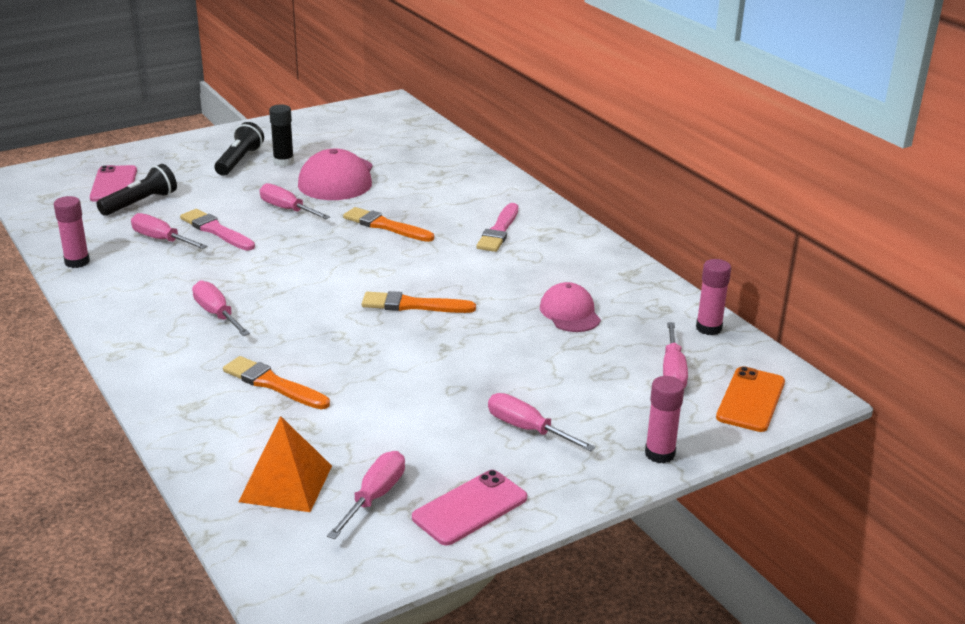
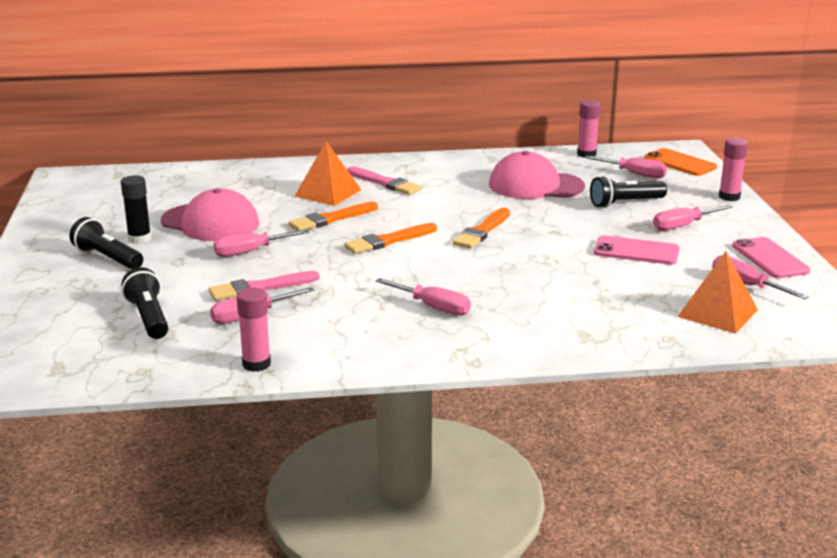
camera: 65 degrees left, 5 degrees down
pink phone [90,165,137,202] -> pink phone moved to [594,235,680,265]
pink screwdriver [192,280,250,336] -> pink screwdriver turned 135 degrees counterclockwise [376,278,471,315]
orange brush [223,356,330,409] -> orange brush moved to [344,223,437,254]
pink cap [540,282,601,332] -> pink cap [489,151,585,199], size x1.60
none -> orange pyramid [294,141,361,206]
none -> black flashlight [590,176,667,208]

